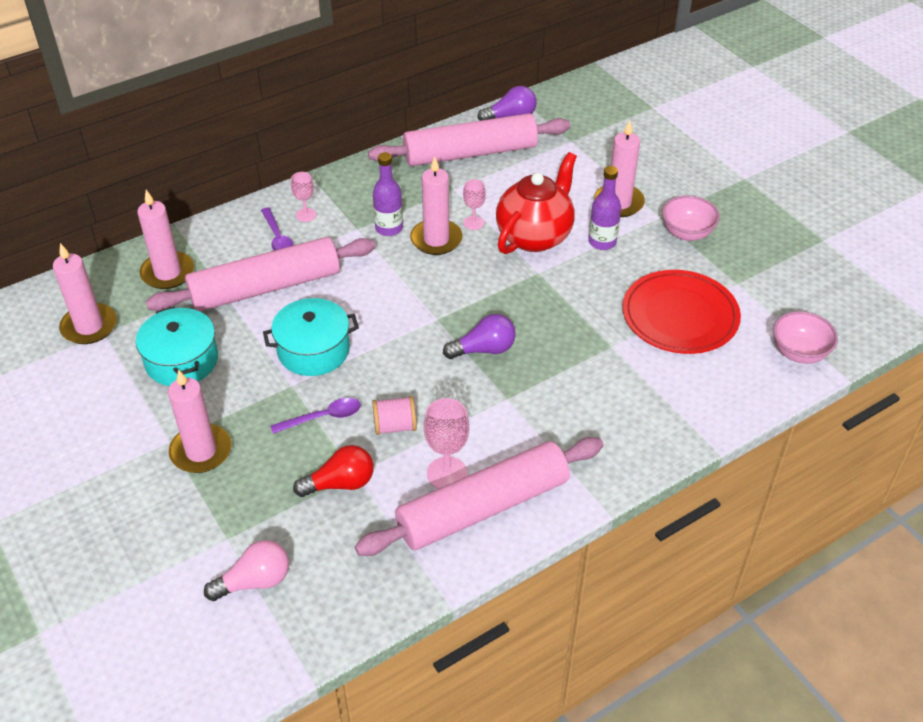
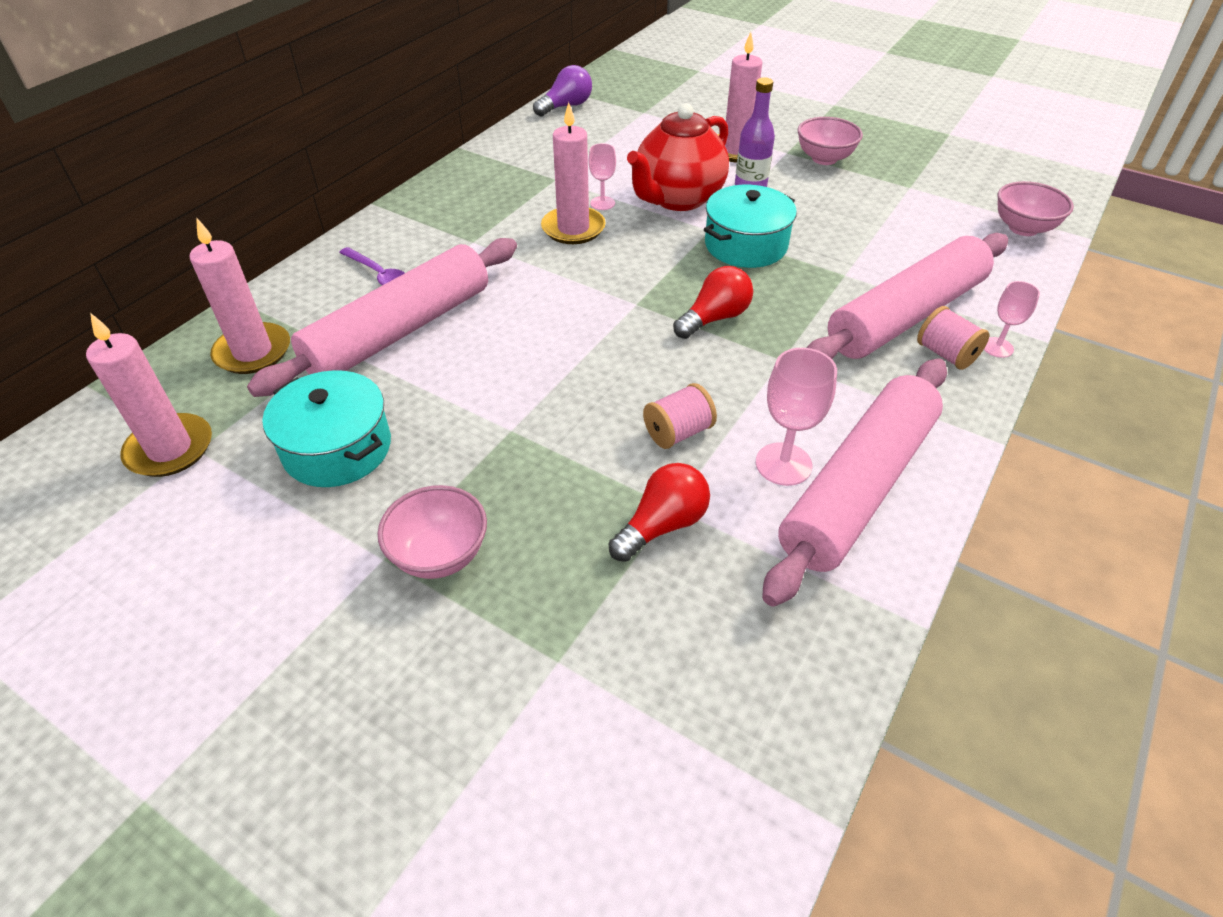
camera: 25 degrees left, 0 degrees up
pink candle [168,369,232,473] -> pink bowl [377,485,487,579]
pink light bulb [204,540,289,601] -> none
turquoise pot [263,298,359,376] -> turquoise pot moved to [704,185,797,268]
purple spoon [271,398,361,434] -> none
pink goblet [291,172,316,222] -> pink goblet moved to [984,281,1040,358]
pink rolling pin [368,113,570,166] -> pink rolling pin moved to [807,233,1008,359]
purple bottle [373,152,403,236] -> none
purple light bulb [443,314,516,359] -> red light bulb [673,266,753,339]
red teapot [496,152,577,254] -> red teapot turned 150 degrees counterclockwise [627,103,729,211]
red plate [623,270,741,354] -> none
none -> pink spool [917,306,989,370]

